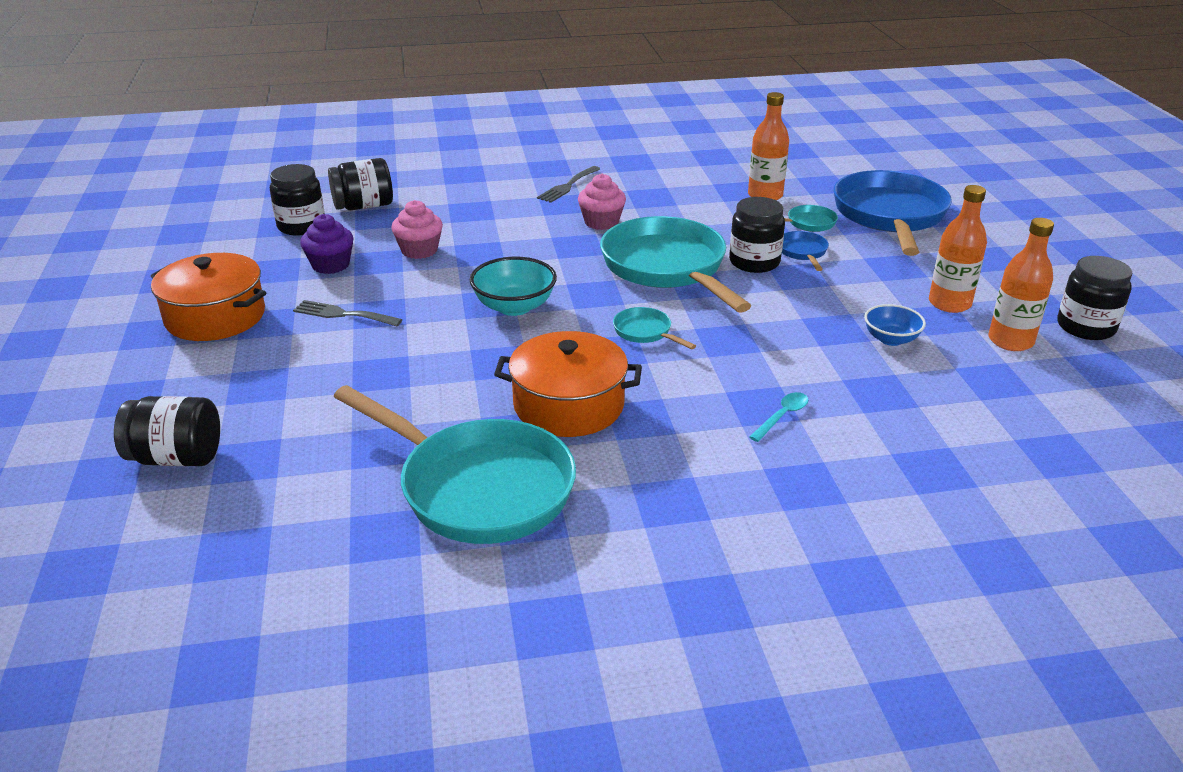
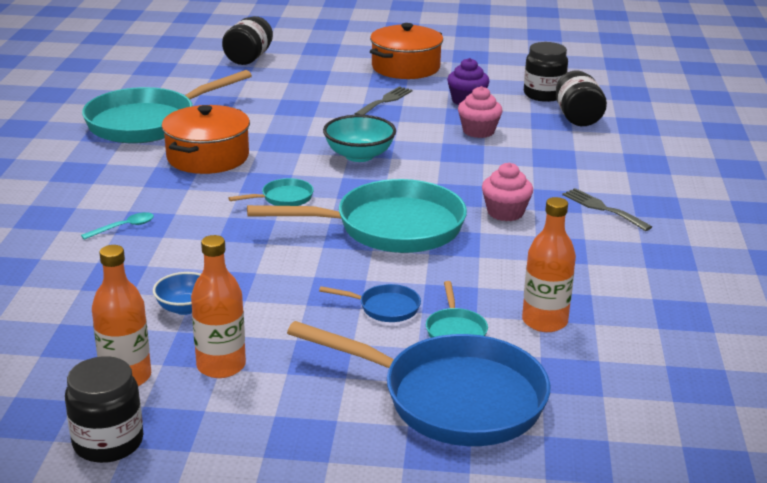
camera: 105 degrees right, 5 degrees down
black jar [729,197,785,273] -> none
turquoise spoon [749,392,809,442] -> turquoise spoon turned 90 degrees counterclockwise [81,212,154,240]

